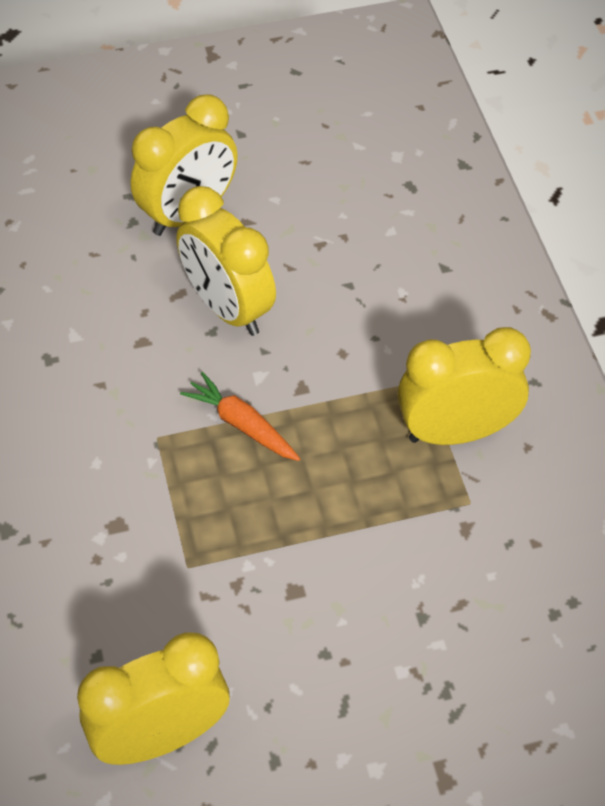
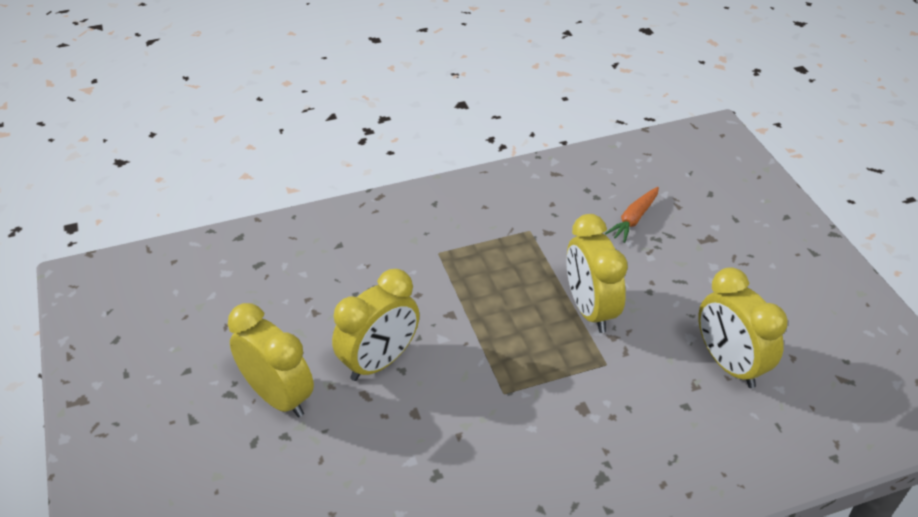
camera: 95 degrees left, 10 degrees down
orange carrot [180,372,300,461] -> orange carrot moved to [605,187,659,243]
yellow clock [397,327,531,445] -> yellow clock moved to [566,214,628,333]

